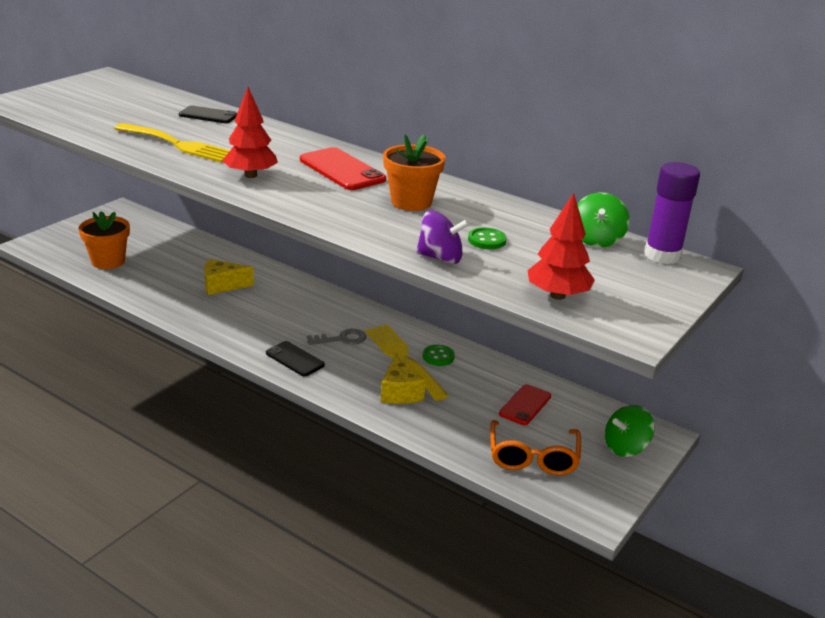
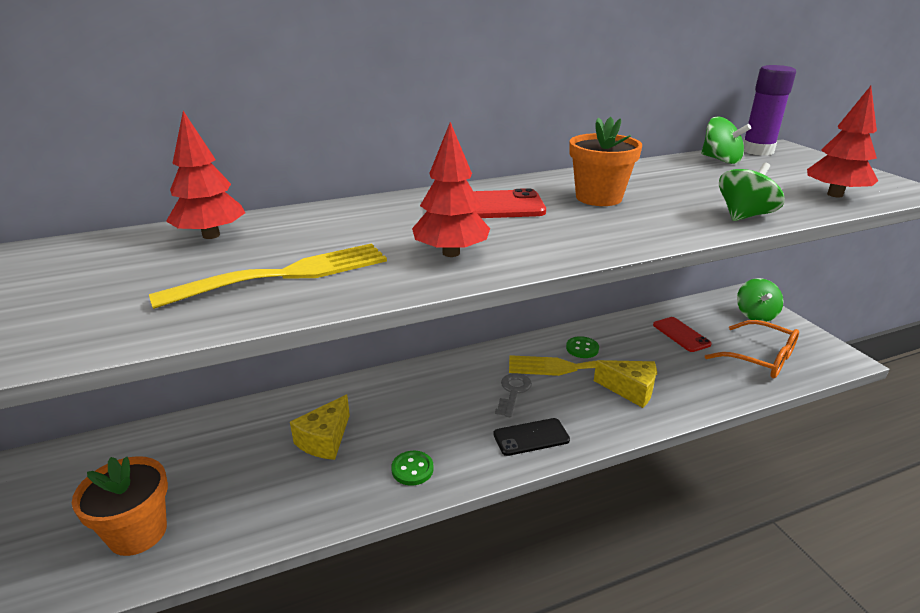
camera: 55 degrees left, 0 degrees up
black phone [179,106,237,123] -> red tree [166,111,245,239]
purple spinning top [416,210,469,264] -> green spinning top [719,162,785,221]
green button [468,228,507,249] -> green button moved to [391,451,433,485]

